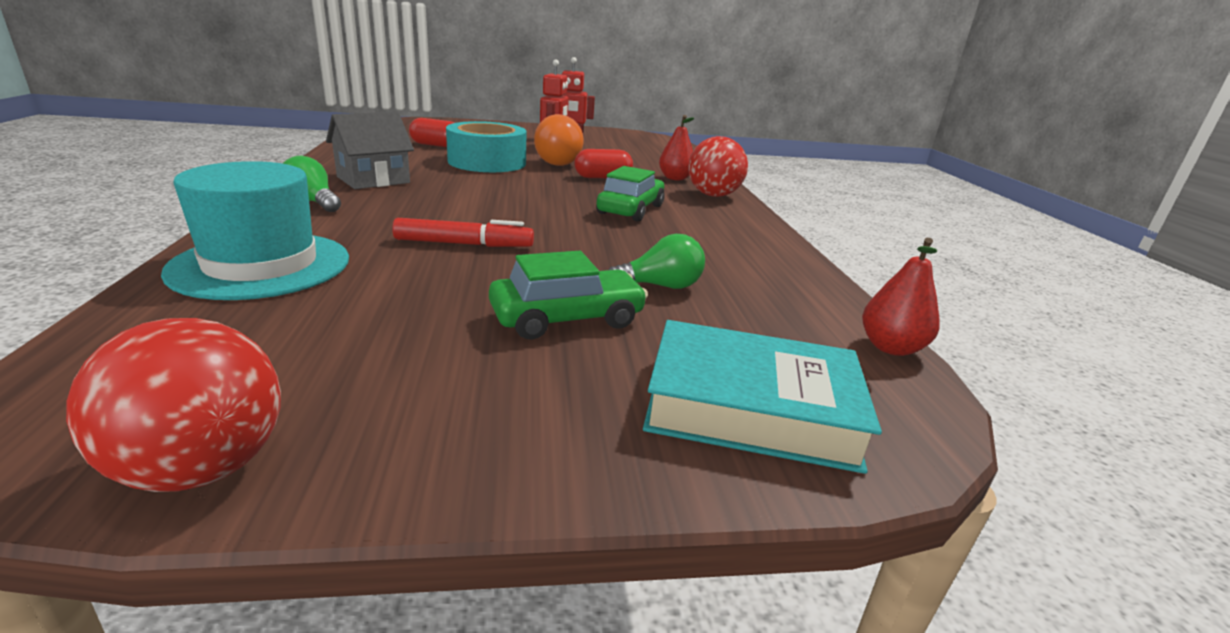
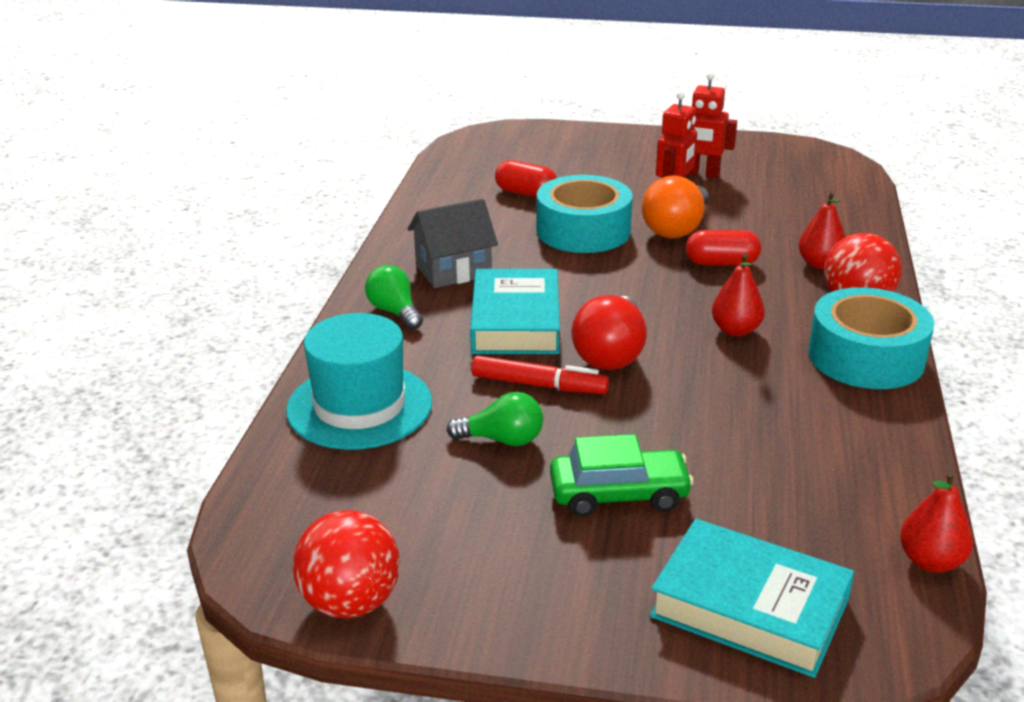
camera: 20 degrees right, 5 degrees up
green car [596,166,665,222] -> red pear [712,253,765,337]
green light bulb [609,234,705,289] -> green light bulb moved to [446,392,543,446]
none -> turquoise book [470,269,560,354]
none -> red light bulb [571,295,647,370]
none -> turquoise tape [808,287,934,389]

